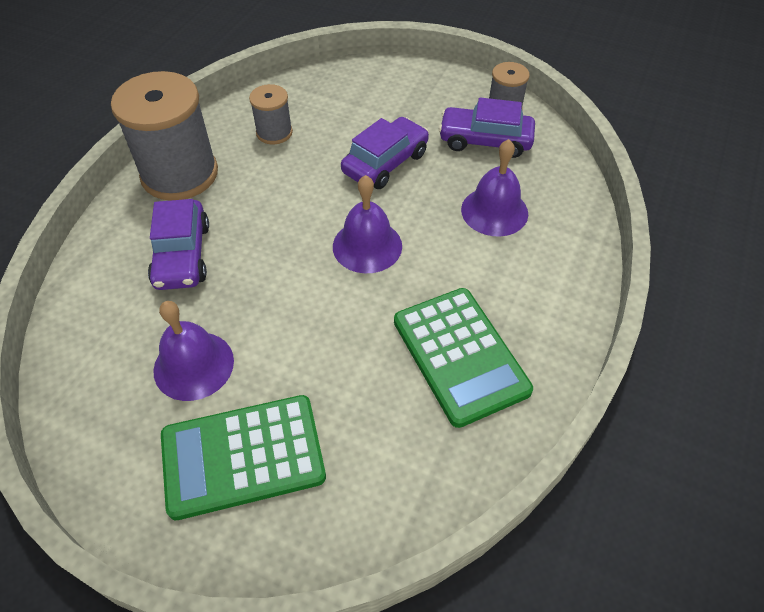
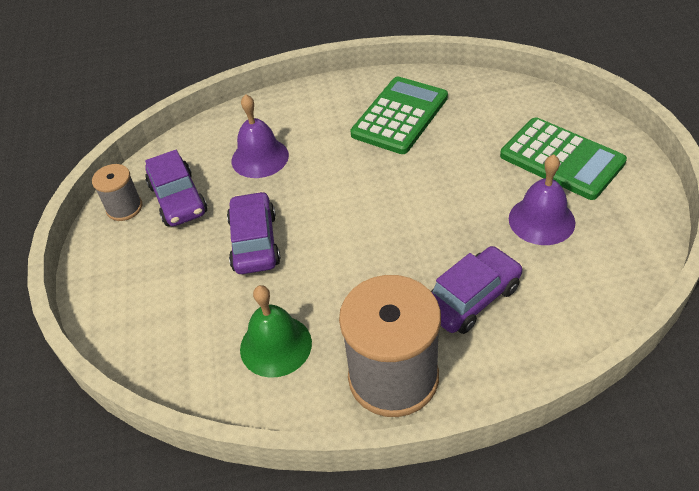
camera: 120 degrees left, 5 degrees down
grey spool [249,84,293,145] -> green bell [240,285,312,378]
purple bell [333,175,402,273] -> none
purple car [341,117,429,189] -> purple car turned 75 degrees clockwise [227,191,280,274]

